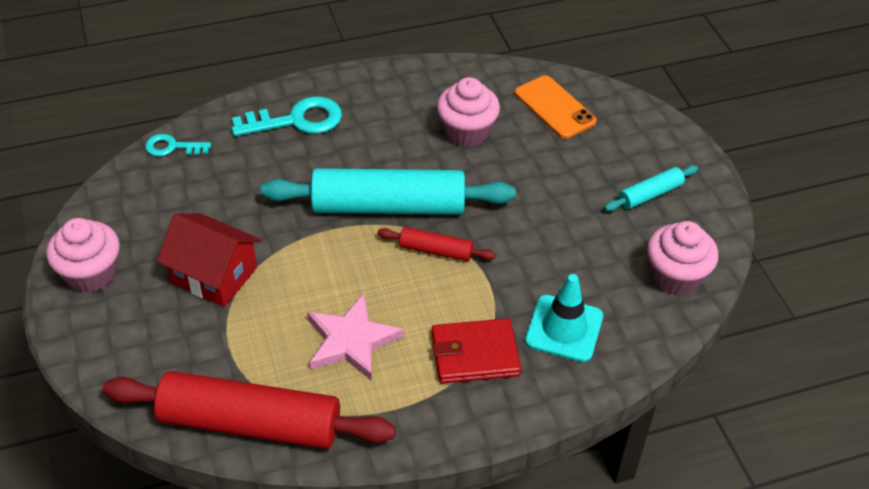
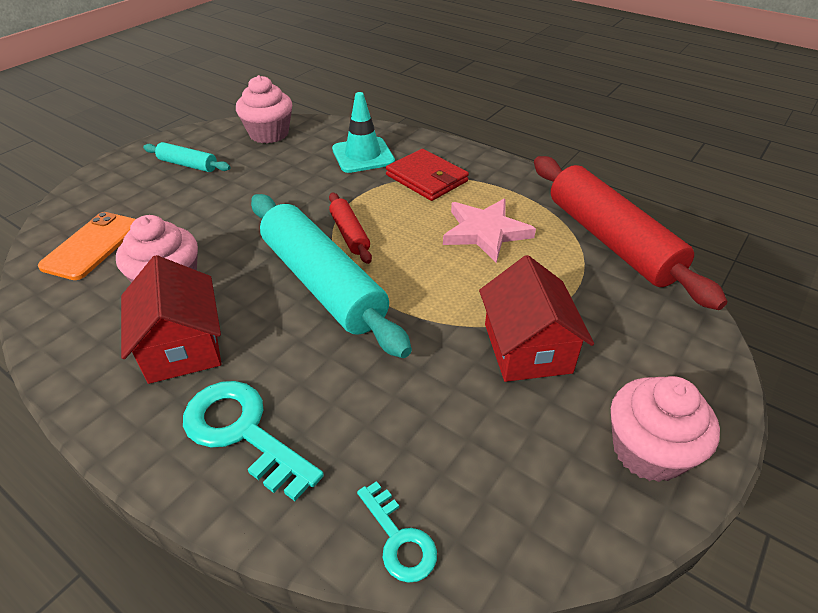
camera: 125 degrees left, 5 degrees down
none -> red house [121,255,221,384]

